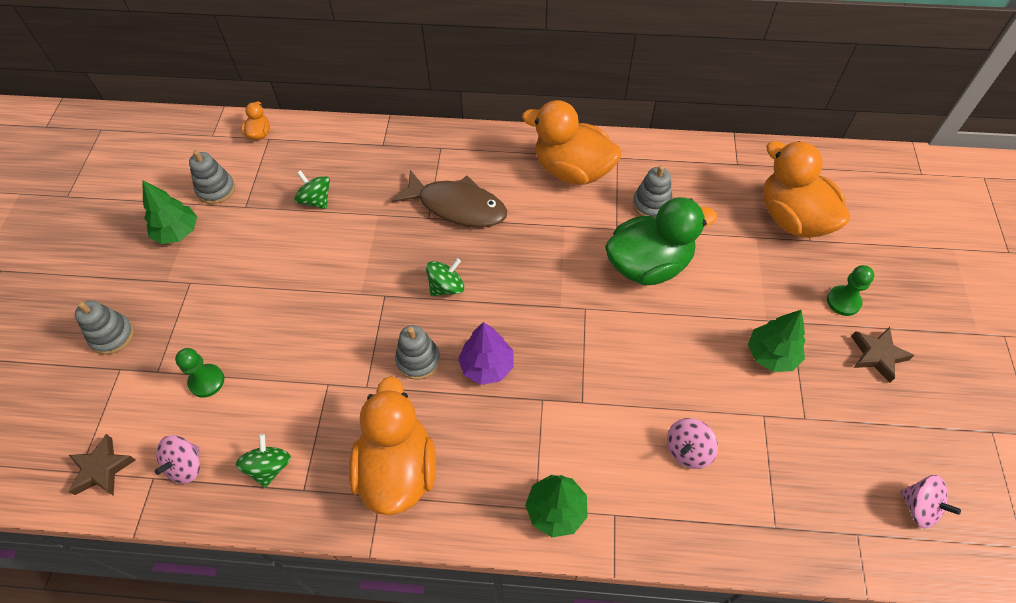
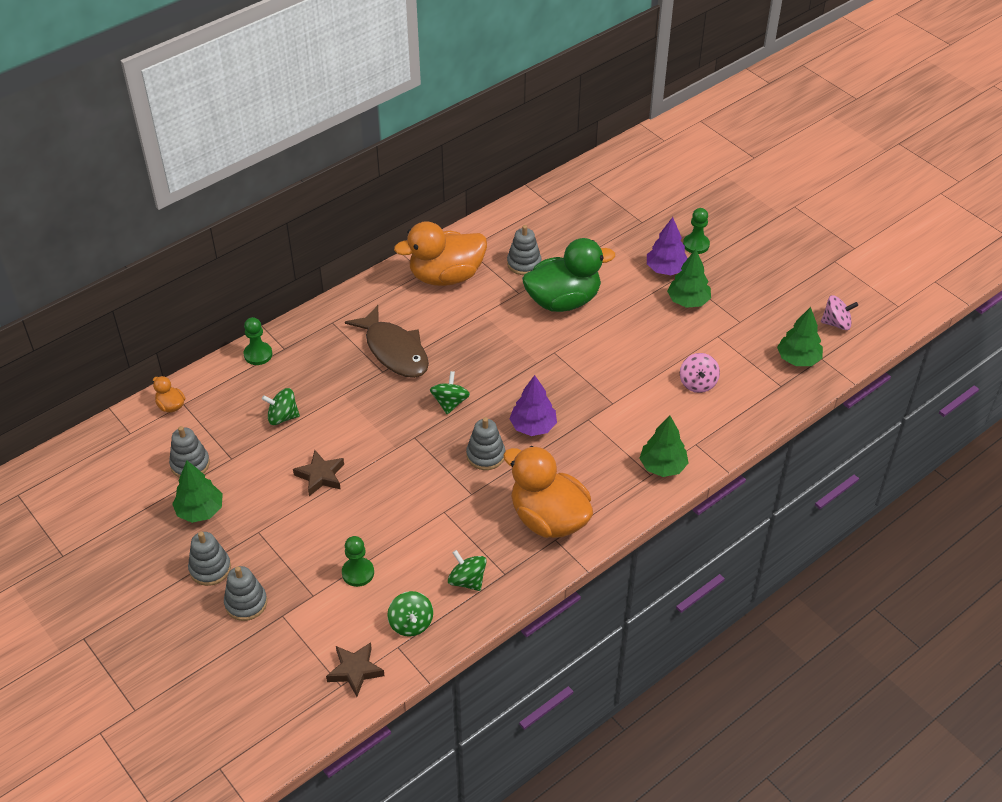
camera: 45 degrees left, 10 degrees down
pink spinning top [155,435,200,484] -> green spinning top [387,591,433,637]
brown fish [391,170,507,227] -> brown fish turned 75 degrees clockwise [345,305,429,378]
green duck [605,197,717,286] -> green duck turned 45 degrees clockwise [522,238,615,312]
orange duck [763,141,850,238] -> none
brown star [851,327,914,383] -> brown star moved to [293,450,344,496]
none -> grey stacking toy [188,532,231,586]
none -> green pawn [244,317,272,365]
none -> purple tree [647,217,688,275]
none -> green tree [777,307,823,366]

